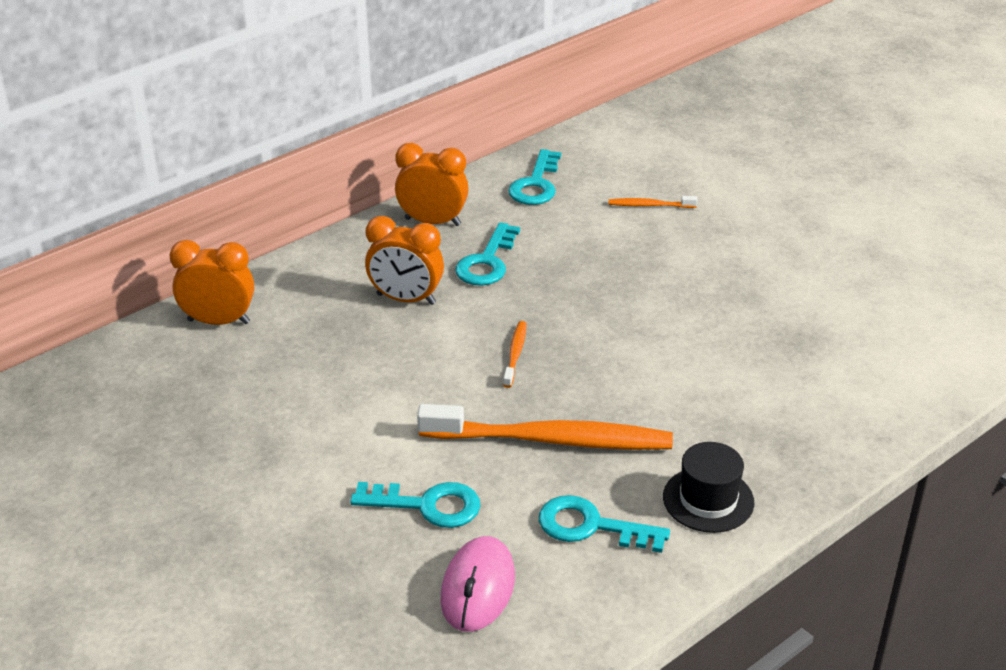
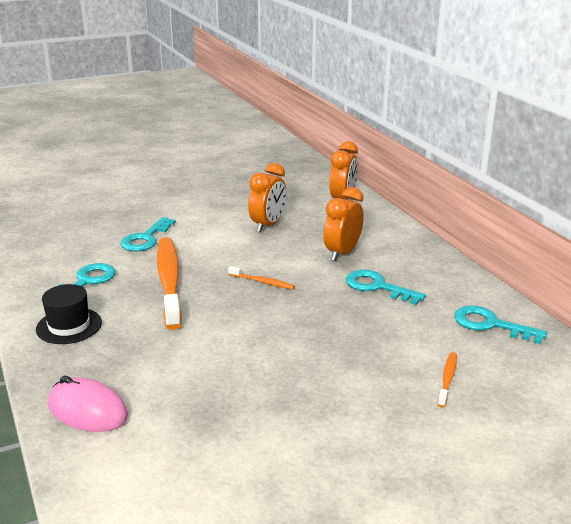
camera: 105 degrees right, 10 degrees down
orange clock [395,143,469,226] -> orange clock moved to [248,163,286,232]
orange toothbrush [417,404,673,450] -> orange toothbrush turned 150 degrees clockwise [157,237,182,330]
pink mouse [440,536,515,632] -> pink mouse moved to [48,376,128,432]

